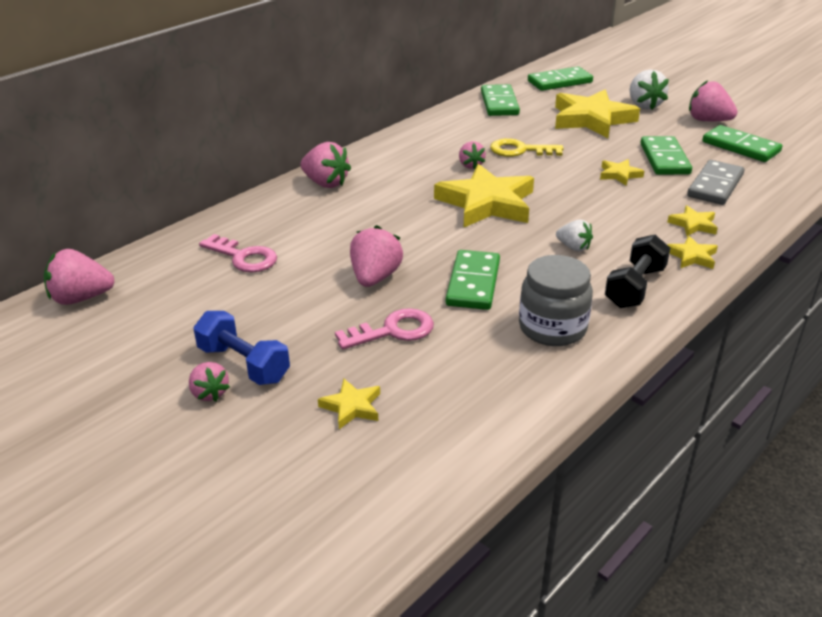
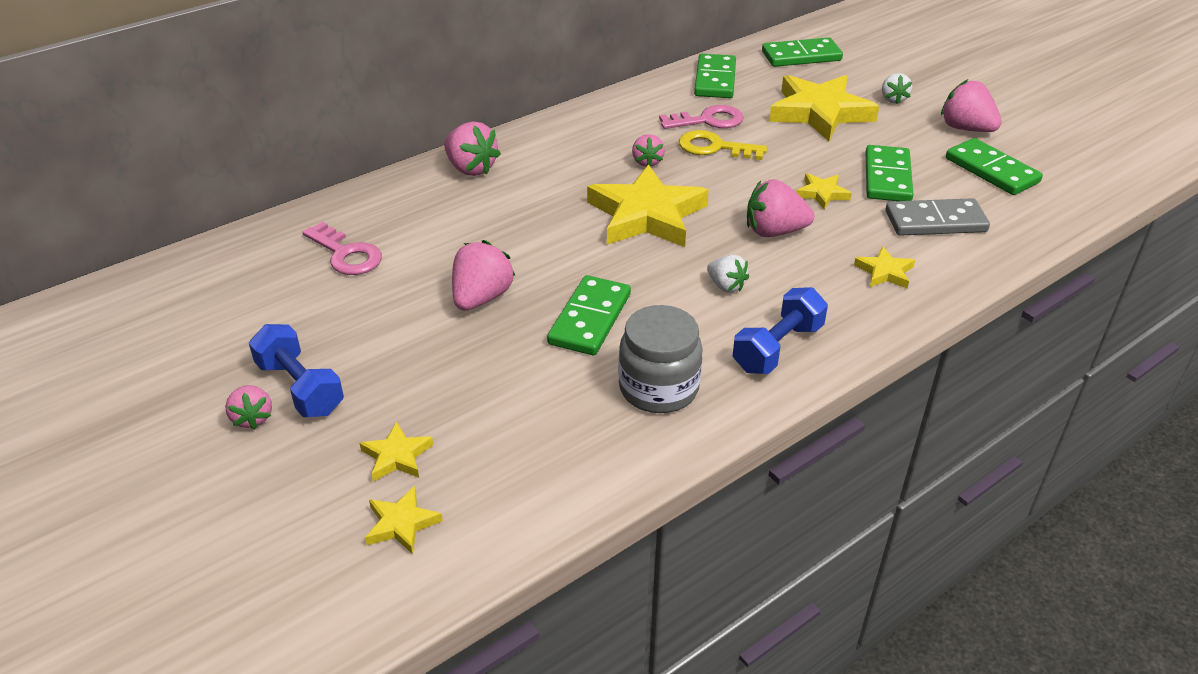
camera: 10 degrees right, 5 degrees up
pink strawberry [44,249,115,305] -> pink strawberry moved to [747,179,814,237]
pink key [335,308,434,350] -> pink key moved to [659,105,744,129]
black dumbbell [605,235,670,308] -> blue dumbbell [733,287,828,374]
white strawberry [630,69,669,110] -> white strawberry [882,73,912,104], size x0.62
yellow star [667,236,718,269] -> yellow star moved to [365,486,442,554]
grey domino [687,160,744,205] -> grey domino turned 45 degrees clockwise [885,198,990,236]

